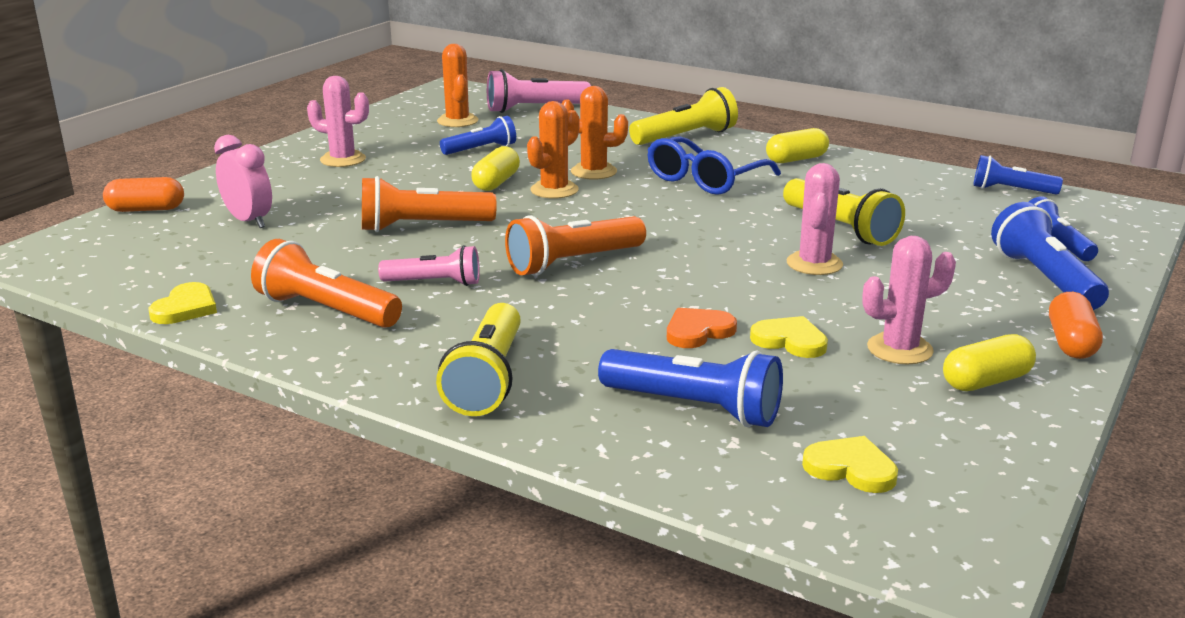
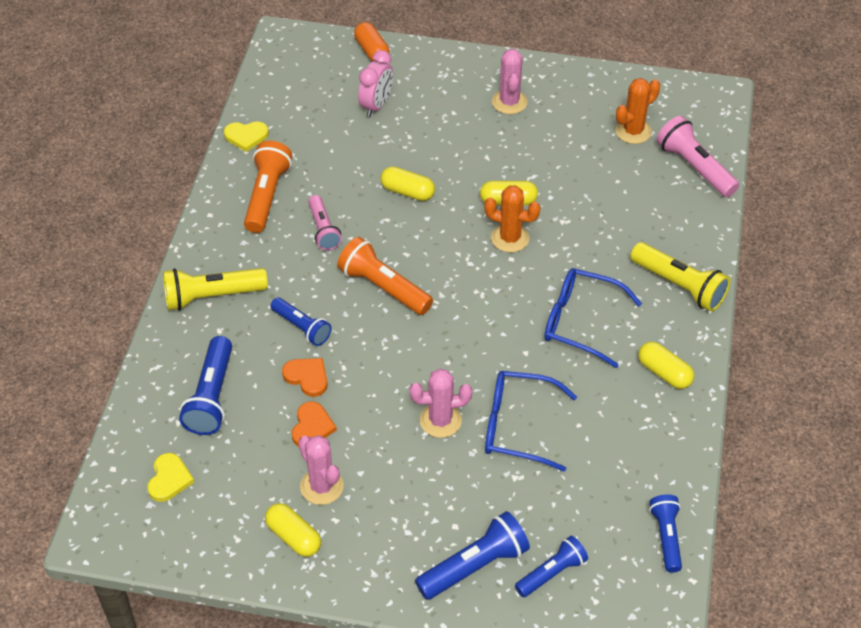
camera: 70 degrees right, 25 degrees up
orange flashlight [362,176,497,232] -> yellow capsule [381,167,435,201]
blue flashlight [440,116,516,155] -> blue flashlight moved to [271,297,332,346]
orange cactus [562,86,628,180] -> none
yellow heart [750,316,828,358] -> orange heart [292,401,337,447]
yellow flashlight [783,178,905,246] -> blue glasses [485,371,577,472]
orange capsule [1049,292,1103,359] -> none

